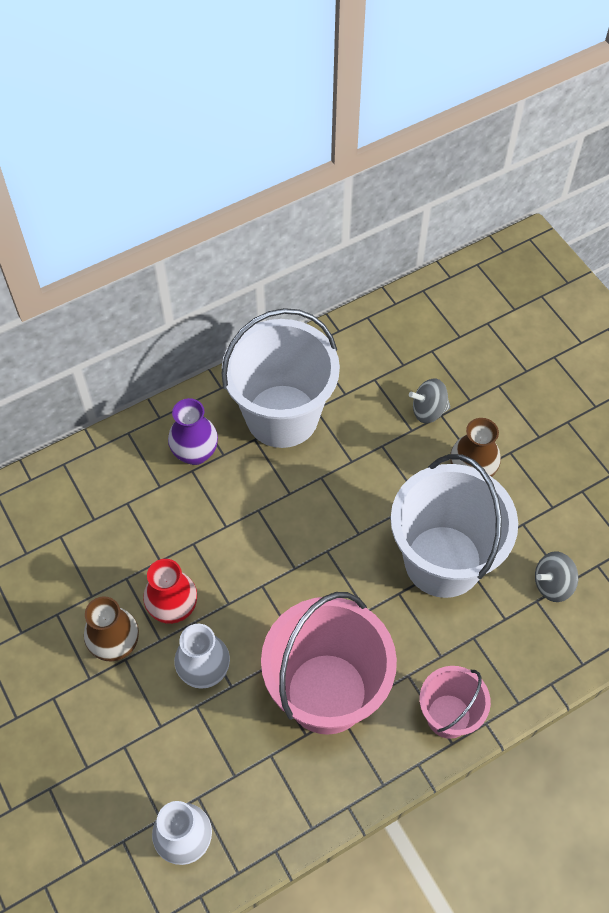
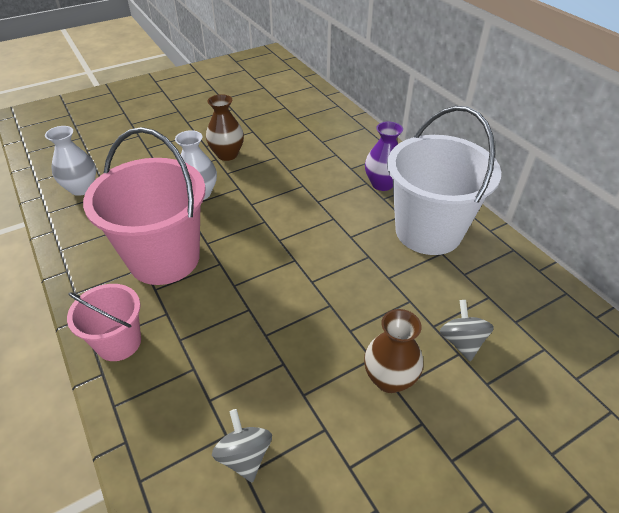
camera: 90 degrees right, 15 degrees down
red vase [143,559,197,624] -> none
white bucket [391,454,518,598] -> none

